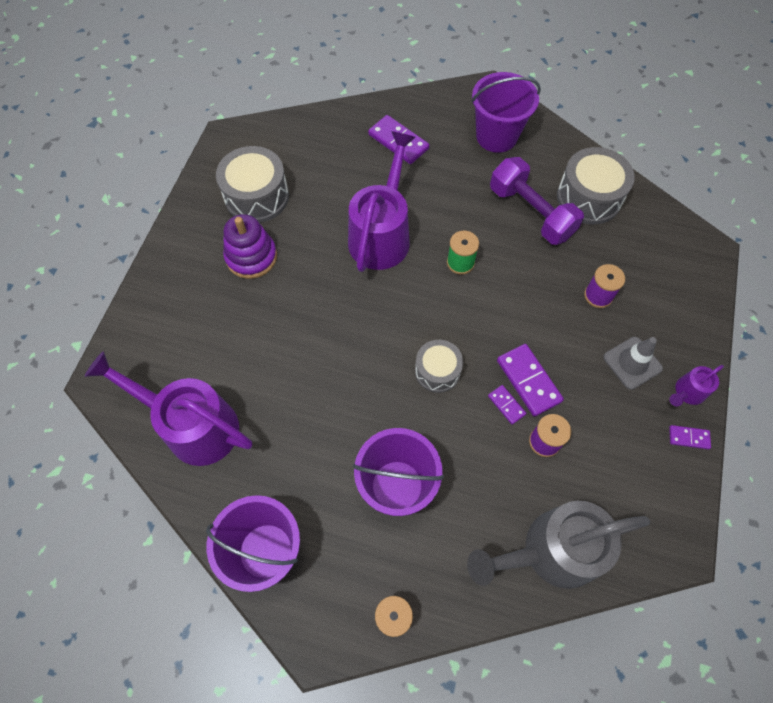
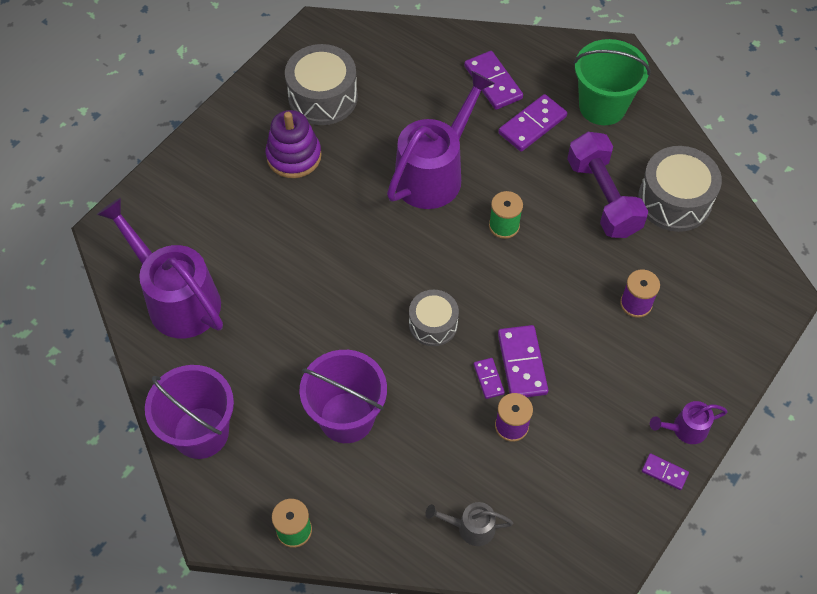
camera: 20 degrees right, 5 degrees down
grey watering can [467,501,650,589] -> grey watering can [425,502,513,546], size x0.46
purple bucket [471,72,541,153] -> green bucket [574,39,650,125]
grey traffic cone [603,337,663,390] -> none
none -> purple domino [498,94,567,152]

